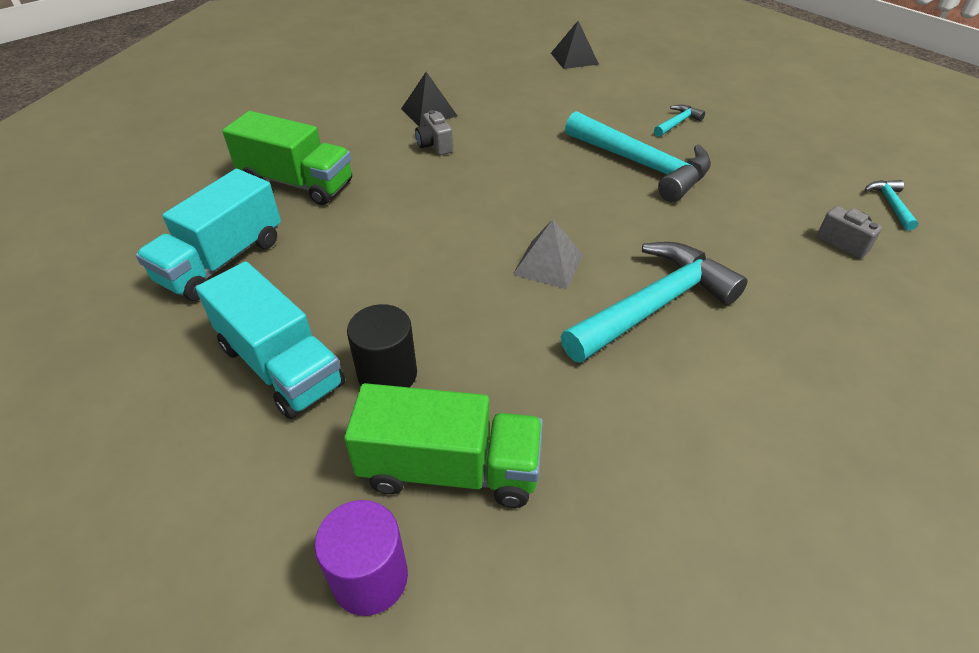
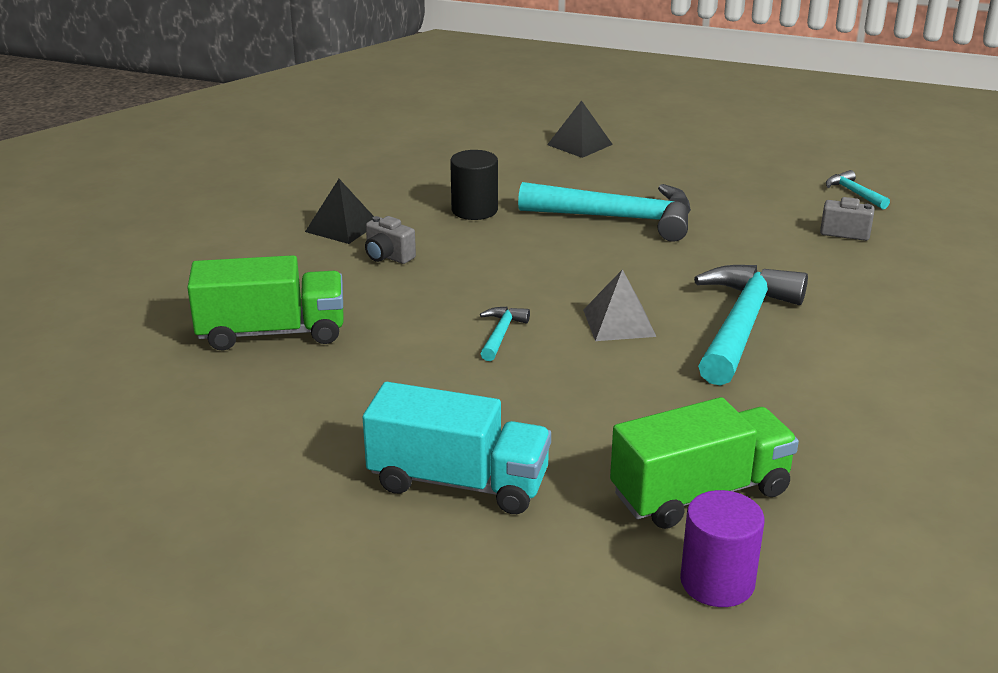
camera: 30 degrees left, 15 degrees down
turquoise truck [136,169,281,301] -> none
black cylinder [347,304,417,387] -> black cylinder moved to [450,150,498,220]
black pyramid [551,21,599,69] -> black pyramid moved to [547,100,613,158]
turquoise hammer [654,105,705,137] -> turquoise hammer moved to [480,307,530,361]

